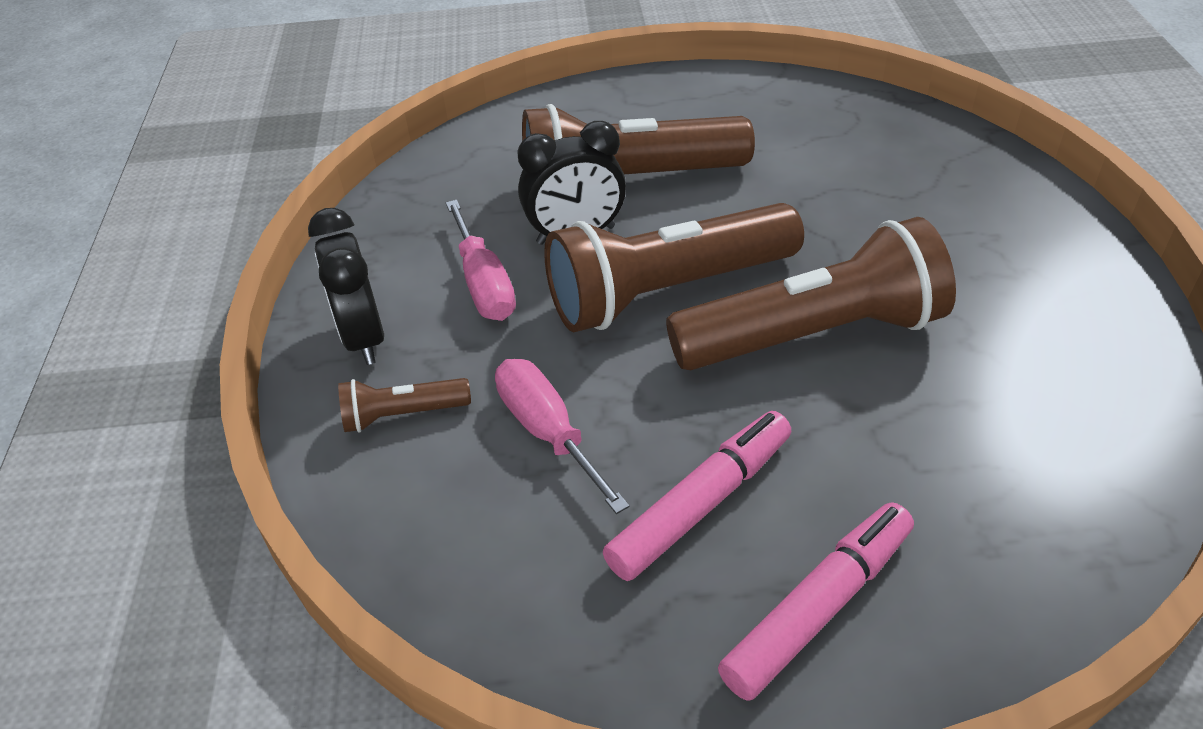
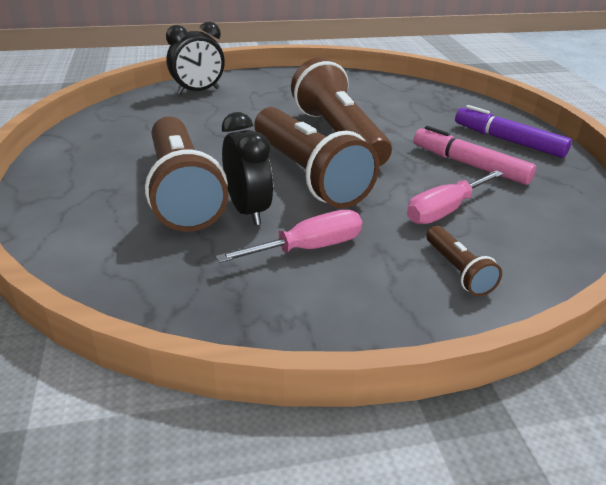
camera: 100 degrees left, 10 degrees down
black clock [308,208,384,365] -> black clock moved to [166,22,225,94]
pink marker [718,502,914,700] -> purple marker [455,105,572,158]

